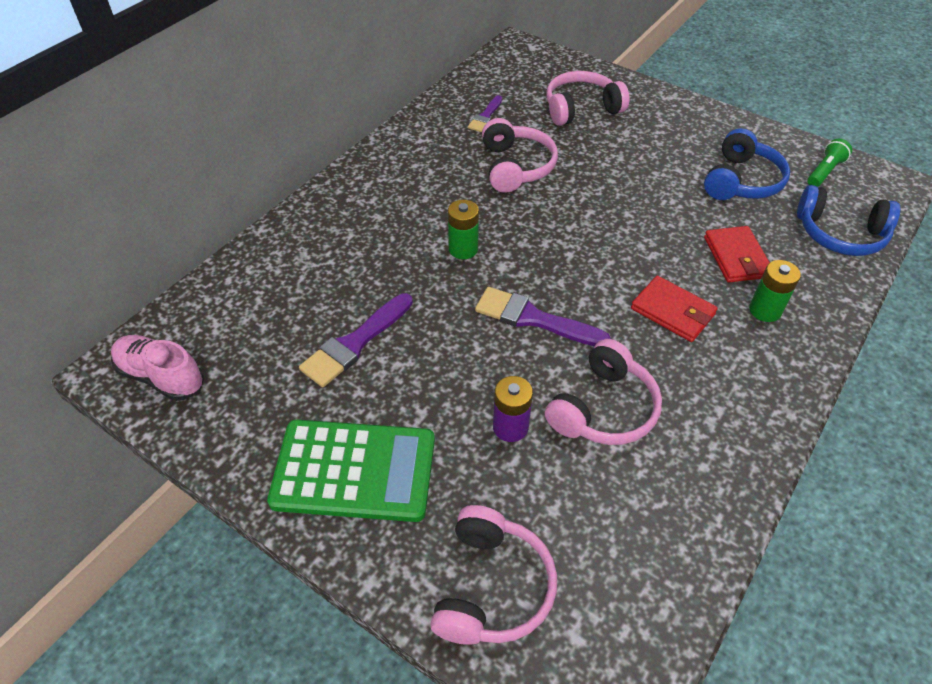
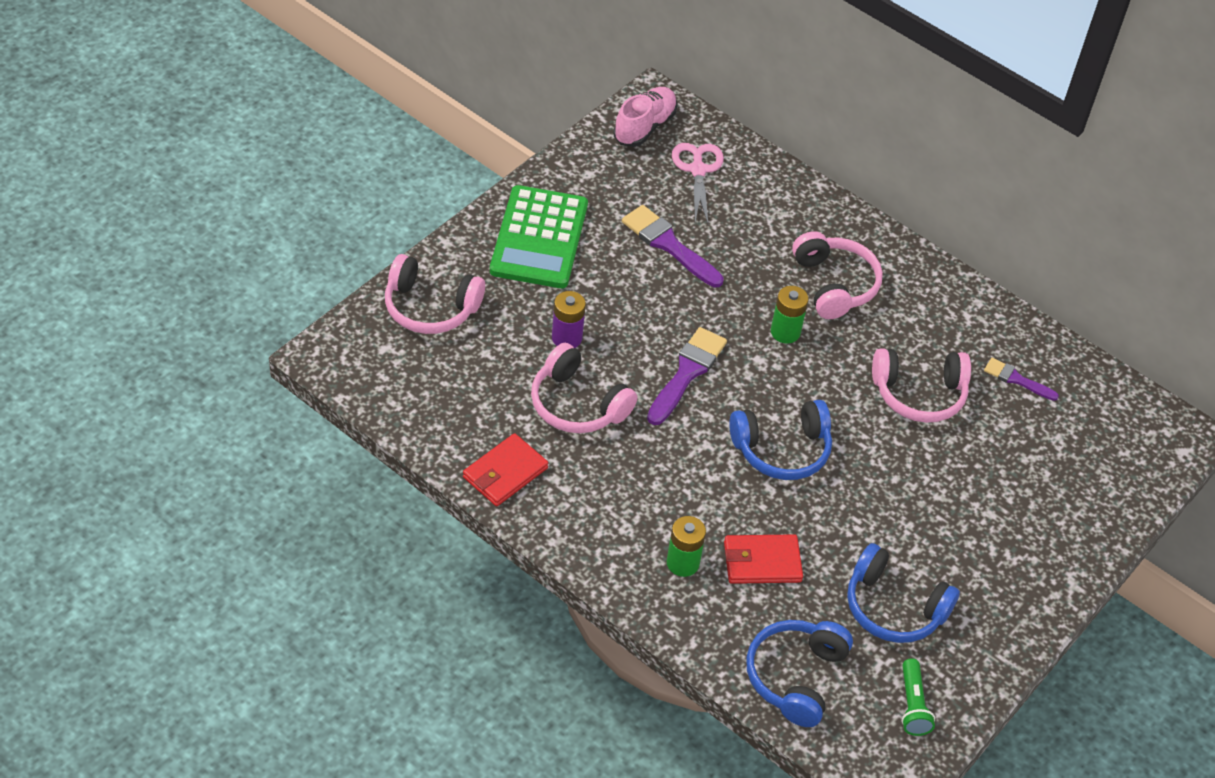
camera: 90 degrees right, 0 degrees up
pink headphones [546,71,629,126] -> pink headphones moved to [792,231,883,319]
red wallet [631,276,718,342] -> red wallet moved to [463,433,548,506]
green flashlight [807,139,852,187] -> green flashlight turned 45 degrees clockwise [902,658,935,736]
none -> pink scissors [672,143,724,223]
none -> blue headphones [729,400,832,480]

